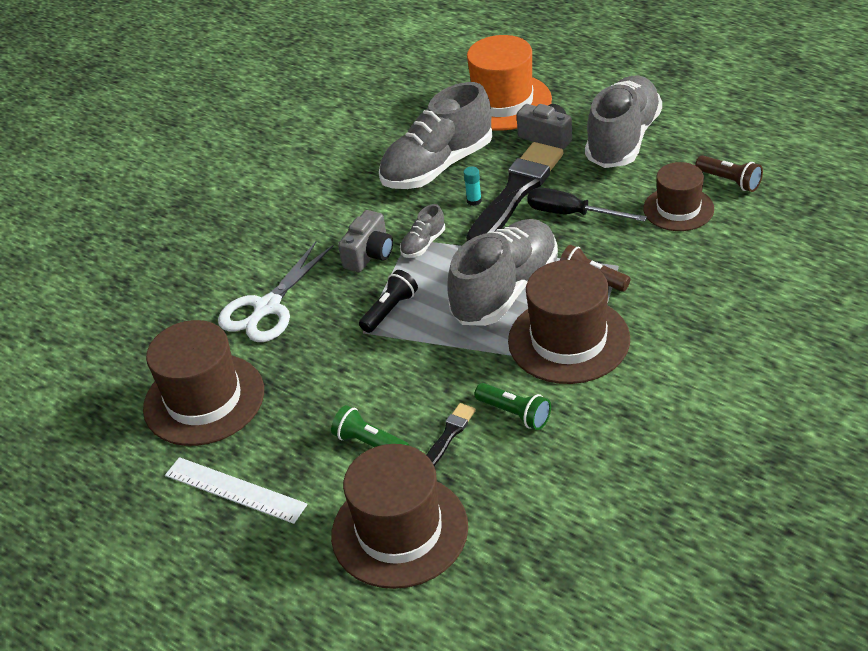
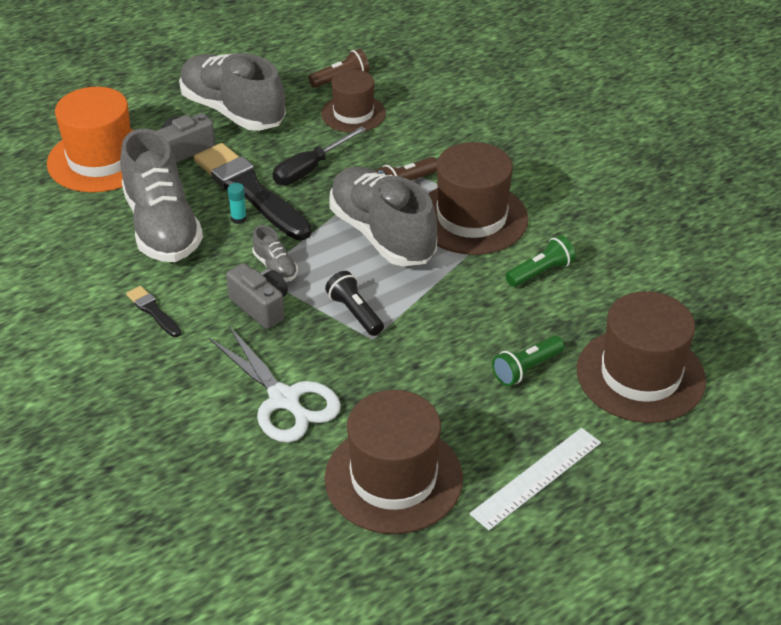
camera: 75 degrees left, 0 degrees up
black brush [426,403,476,466] -> black brush moved to [126,286,181,337]

